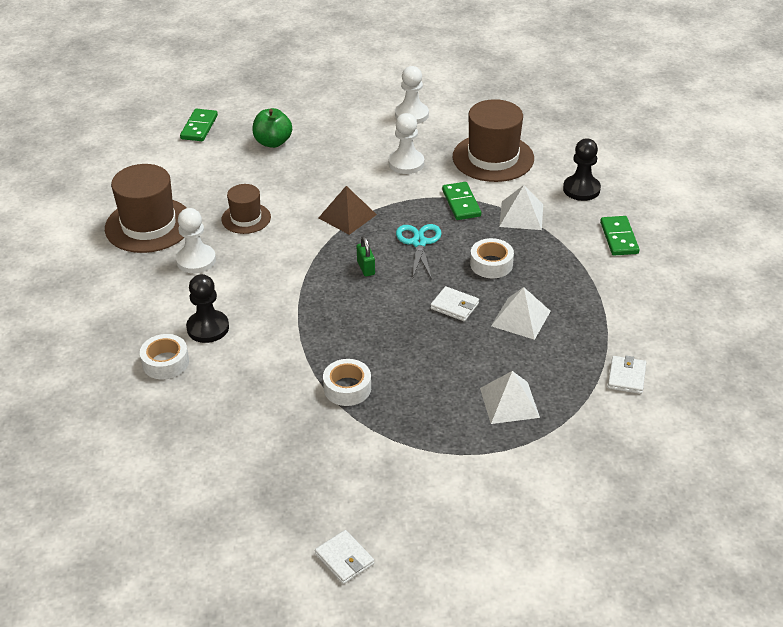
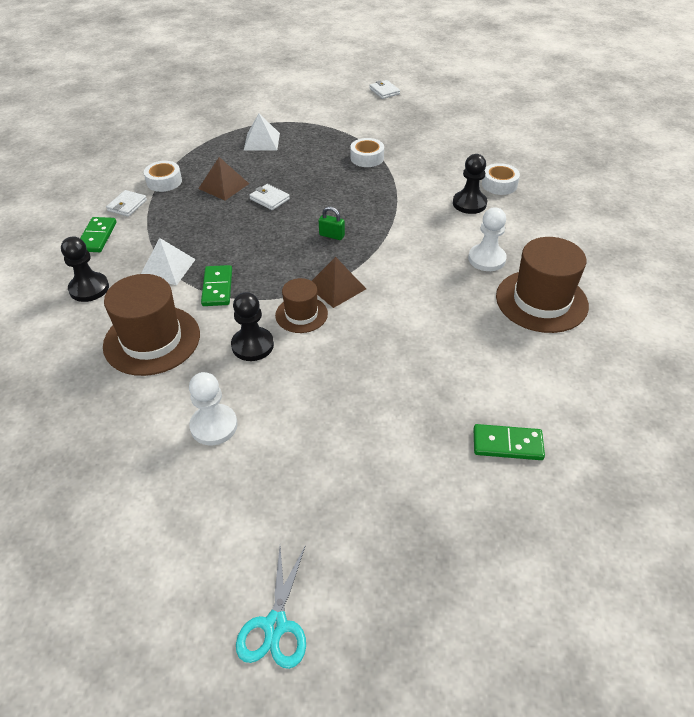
camera: 170 degrees left, 5 degrees up
green domino [180,109,218,141] -> green domino turned 75 degrees clockwise [474,424,545,460]
brown hat [222,184,271,234] -> brown hat moved to [275,278,328,333]
green apple [252,108,292,148] -> none
green padlock [357,236,375,277] -> green padlock turned 60 degrees counterclockwise [319,206,345,240]
white pawn [389,113,424,174] -> black pawn [231,292,274,361]
turquoise scissors [396,224,442,279] -> turquoise scissors moved to [236,545,306,669]
white tape [470,238,514,278] -> white tape moved to [144,161,182,192]
white pyramid [491,287,551,340] -> brown pyramid [198,157,249,201]
white wallet [608,356,646,394] -> white wallet moved to [106,190,147,217]

